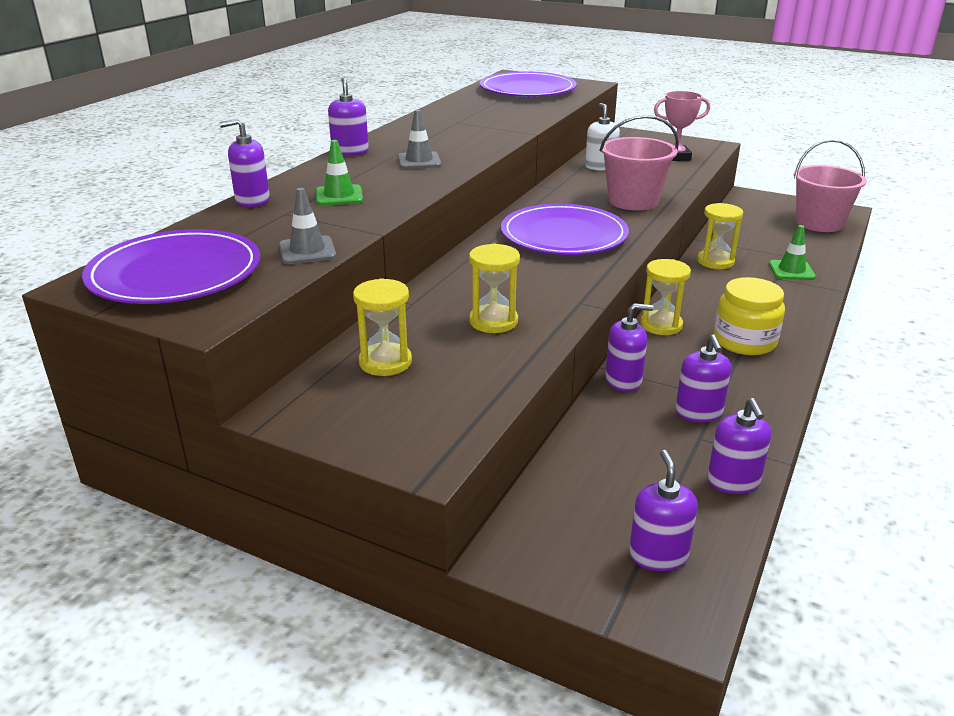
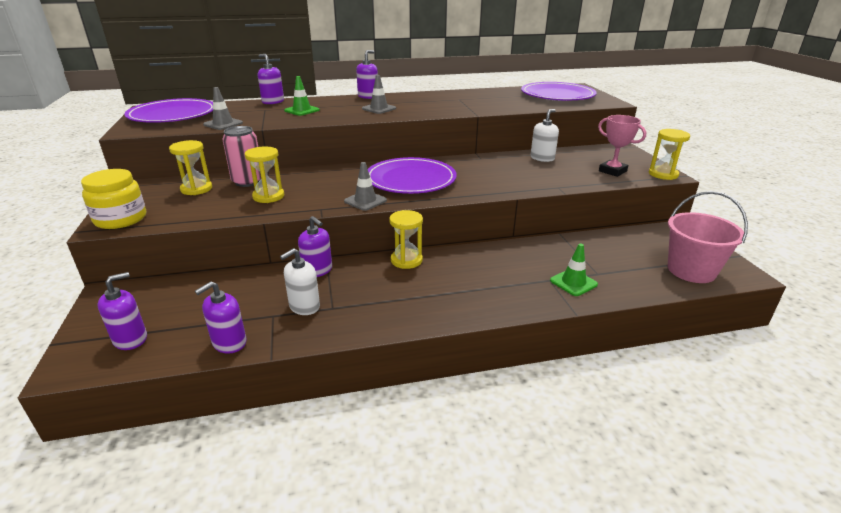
camera: 50 degrees right, 0 degrees up
pink bucket [599,115,679,210] -> none
purple soap dispenser [675,334,731,422] -> white soap dispenser [280,248,320,315]
yellow hourglass [697,203,743,269] -> yellow hourglass moved to [649,129,690,180]
yellow jar [714,277,785,355] -> yellow jar moved to [81,169,146,229]
none -> pink can [222,126,261,187]
none -> grey traffic cone [344,162,387,211]

